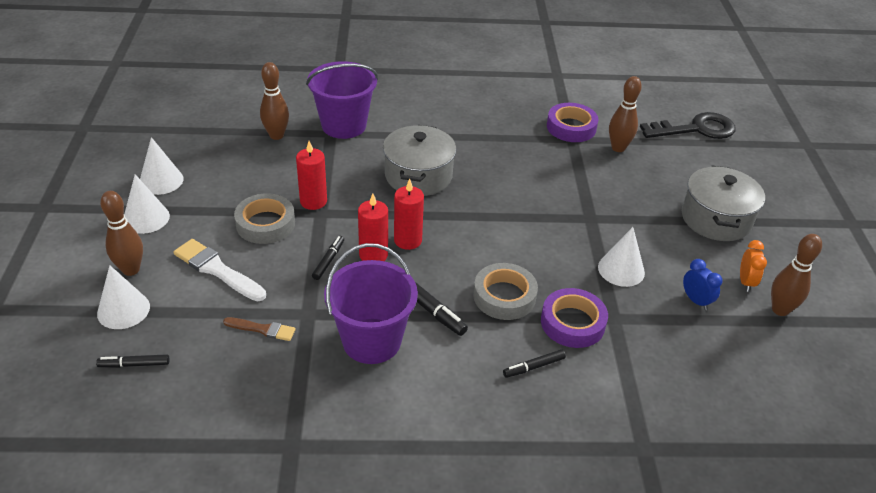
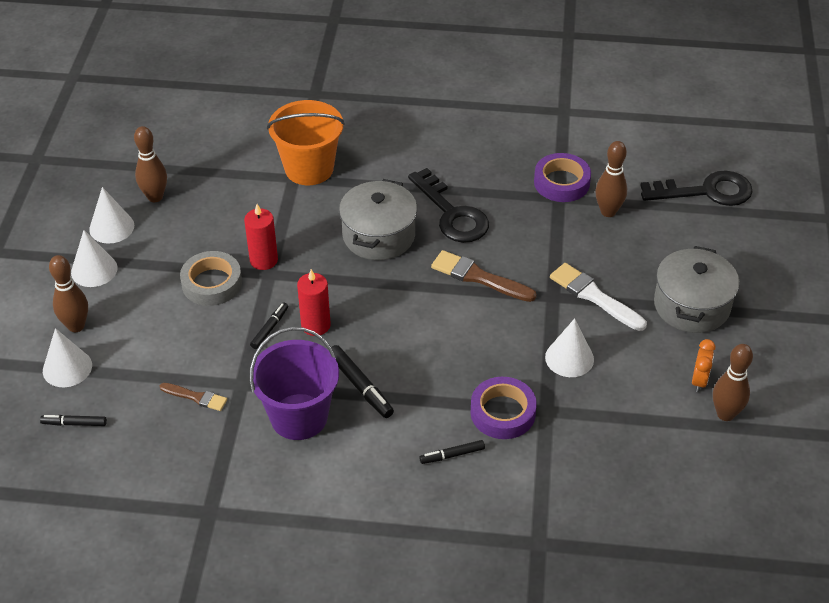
camera: 10 degrees right, 5 degrees up
white brush [174,239,266,301] -> white brush moved to [550,263,647,331]
brown bowling pin [260,62,289,140] -> brown bowling pin moved to [134,126,167,202]
purple bucket [306,61,378,139] -> orange bucket [267,100,345,185]
red candle [394,179,424,250] -> none
grey tape [473,263,538,320] -> none
blue clock [683,259,723,310] -> none
none -> black key [408,168,489,243]
none -> brown brush [431,250,537,302]

